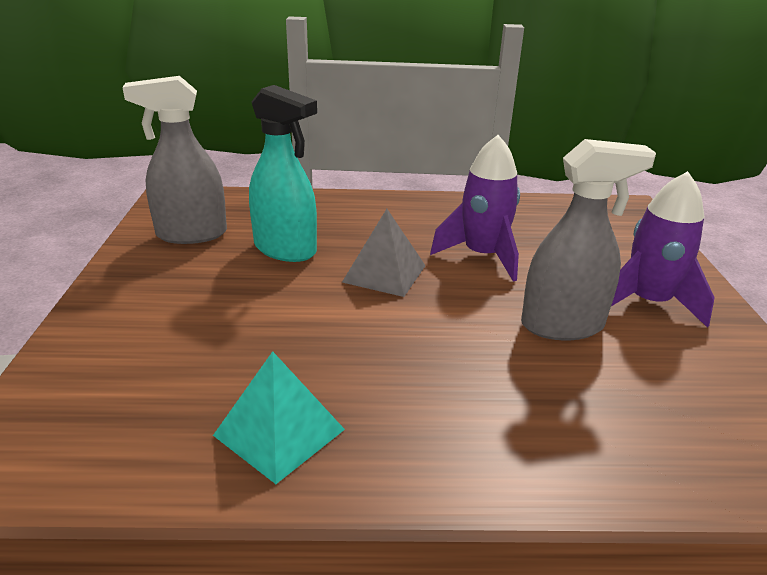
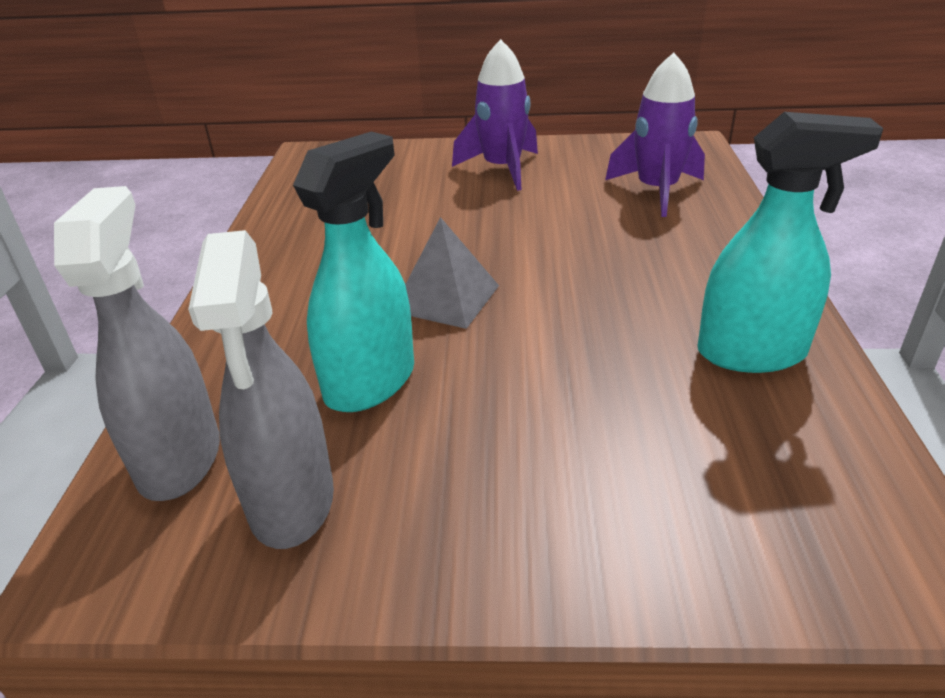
camera: 85 degrees left, 5 degrees up
turquoise pyramid [213,351,345,484] -> turquoise spray bottle [697,112,883,373]
purple rocket [430,135,520,282] -> purple rocket moved to [605,53,705,217]
grey spray bottle [521,139,656,340] -> grey spray bottle moved to [54,186,220,501]

